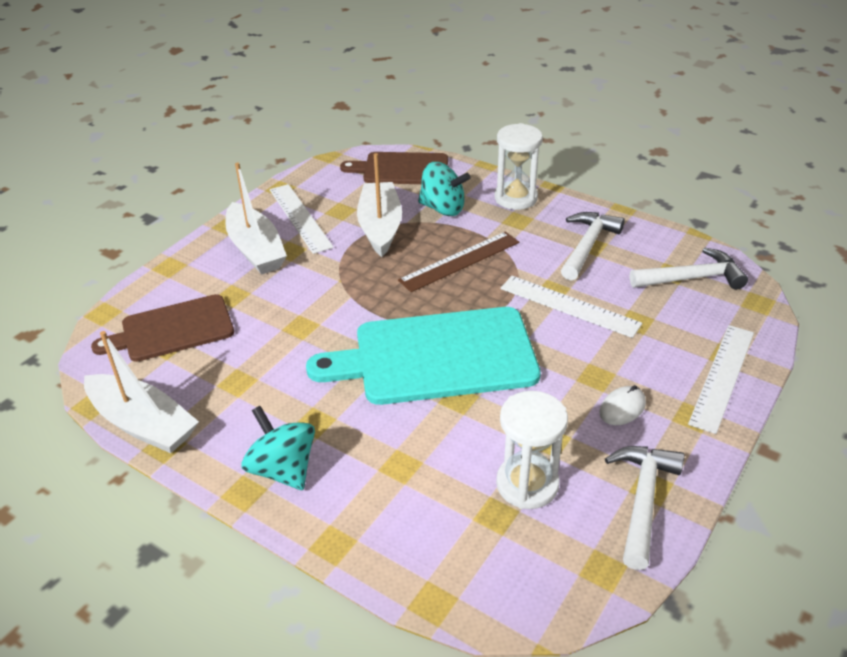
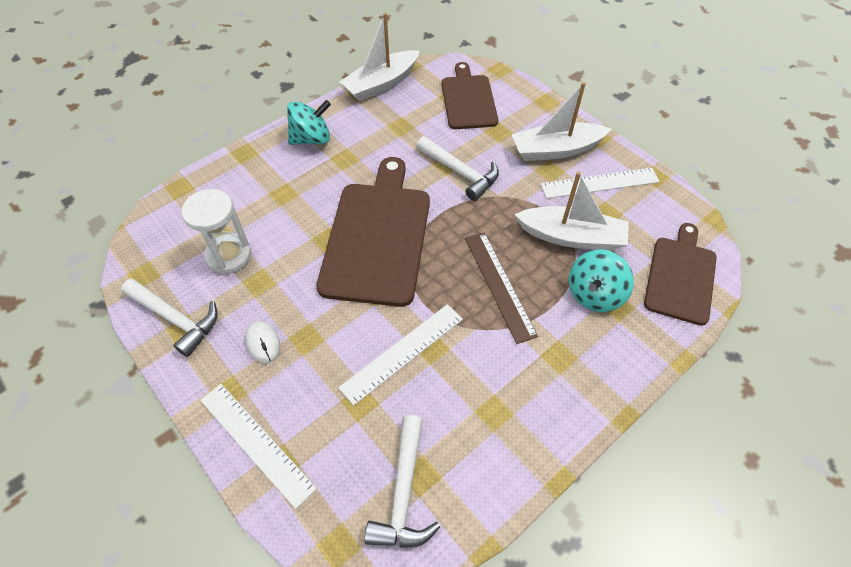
camera: 105 degrees right, 15 degrees up
turquoise cutting board [306,307,541,405] -> brown cutting board [317,157,430,307]
white hourglass [495,123,543,210] -> none
white hammer [561,212,625,280] -> white hammer moved to [416,136,499,201]

